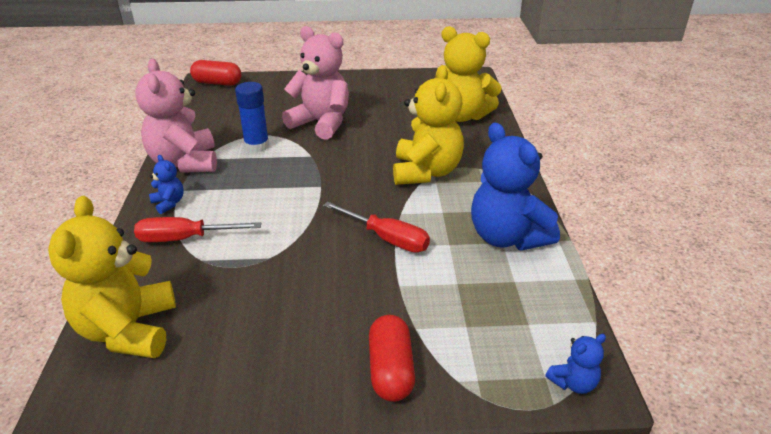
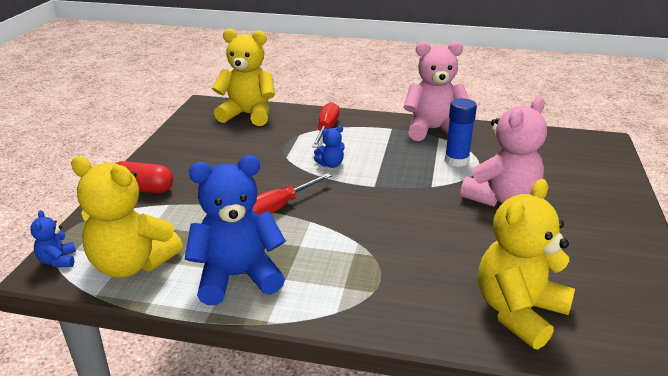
camera: 105 degrees right, 5 degrees down
blue teddy bear [149,155,184,214] -> blue teddy bear moved to [314,126,345,168]
red capsule [190,60,242,86] -> none
yellow teddy bear [393,65,464,185] -> yellow teddy bear moved to [71,156,183,278]

